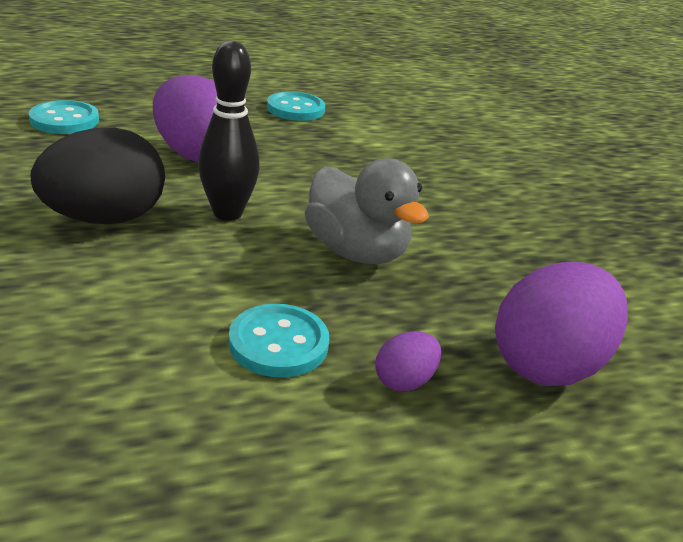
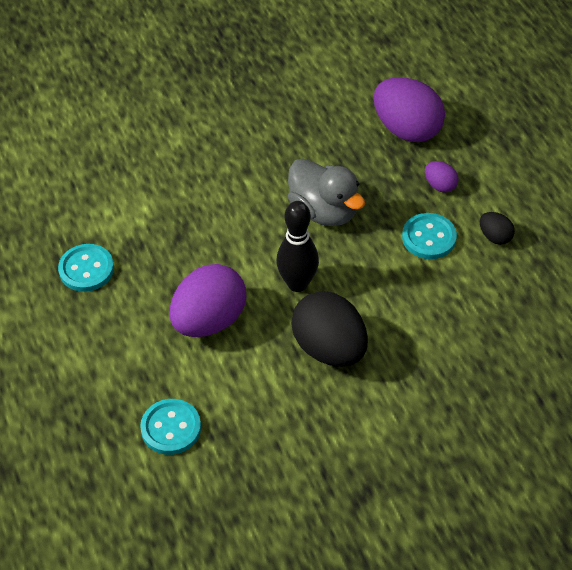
camera: 90 degrees left, 20 degrees up
grey duck [305,158,429,264] -> grey duck turned 90 degrees clockwise [288,159,365,226]
none -> black egg [480,212,515,245]

